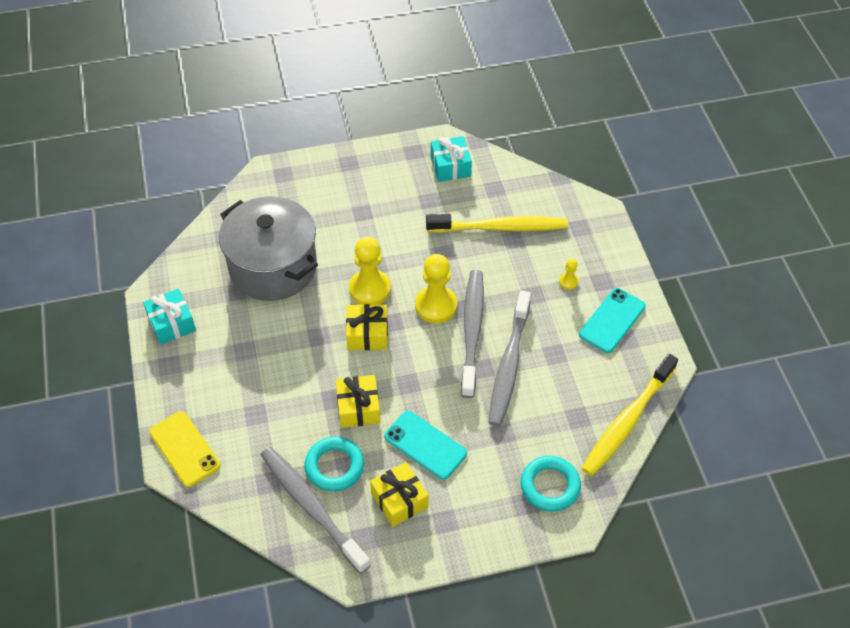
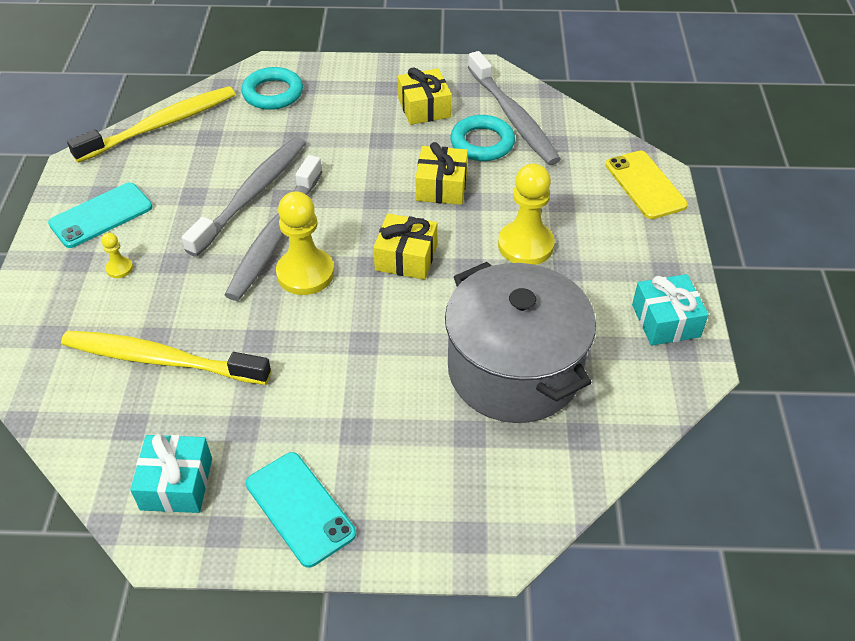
camera: 165 degrees left, 5 degrees down
yellow pawn [349,237,391,305] -> yellow pawn moved to [498,163,555,265]
turquoise phone [384,411,467,480] -> turquoise phone moved to [246,452,356,568]

